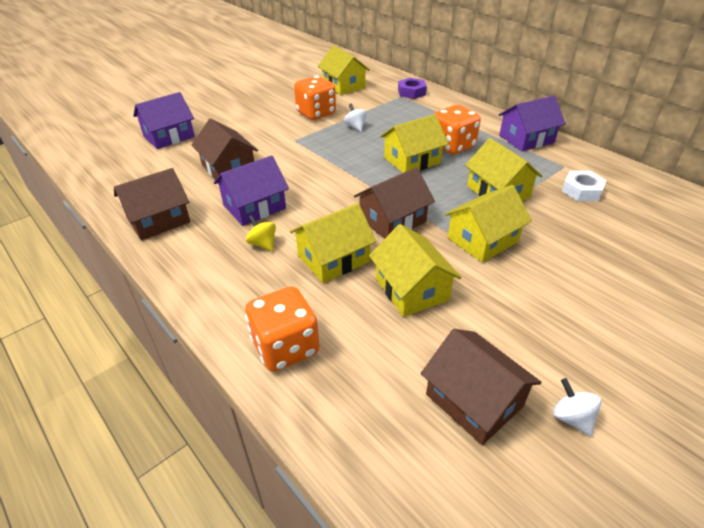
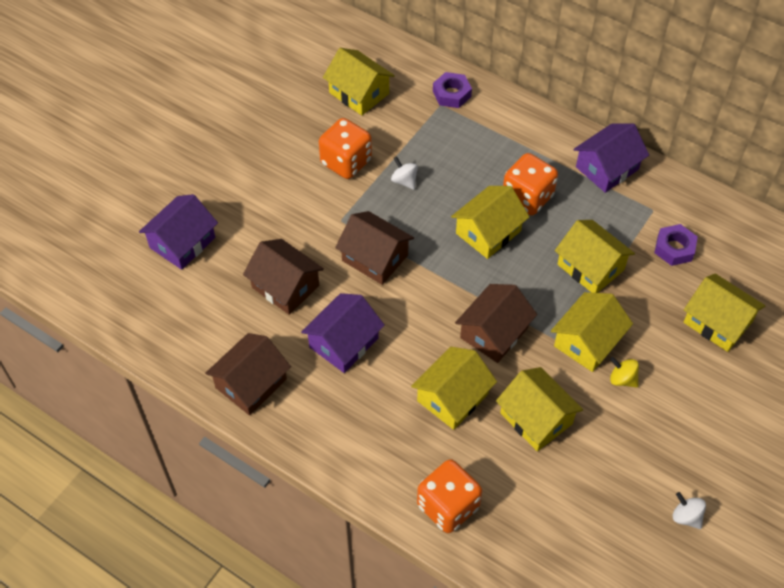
camera: 15 degrees left, 15 degrees up
yellow spinning top [246,215,276,251] -> yellow spinning top moved to [610,357,639,388]
brown house [421,329,542,445] -> brown house moved to [335,211,414,285]
white nut [562,171,606,201] -> purple nut [654,224,698,266]
none -> yellow house [684,274,765,352]

